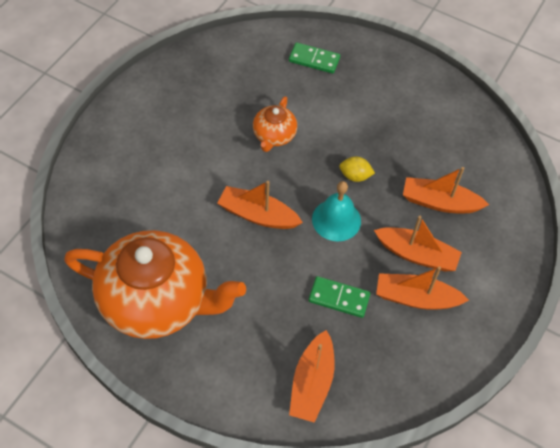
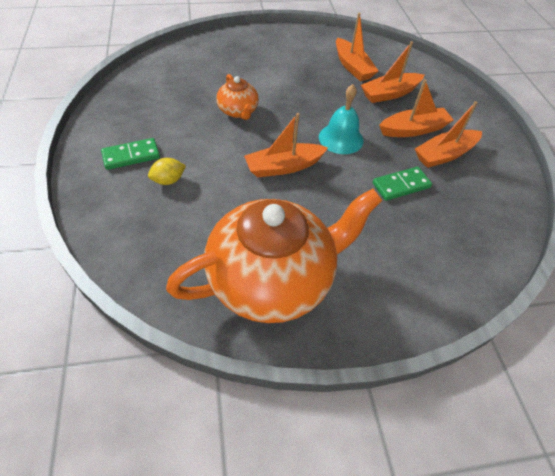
camera: 40 degrees left, 5 degrees down
green domino [289,42,340,74] -> green domino moved to [101,138,160,170]
orange boat [289,330,335,423] -> orange boat moved to [336,13,379,81]
yellow lemon [339,157,375,182] -> yellow lemon moved to [148,158,186,185]

